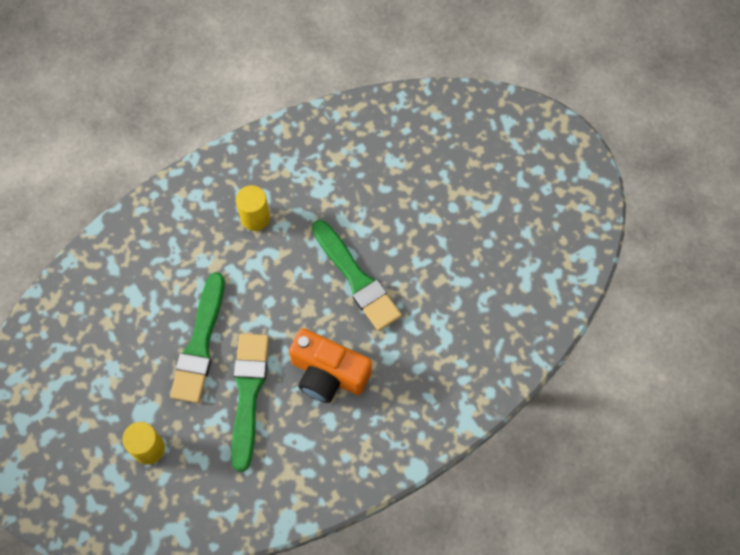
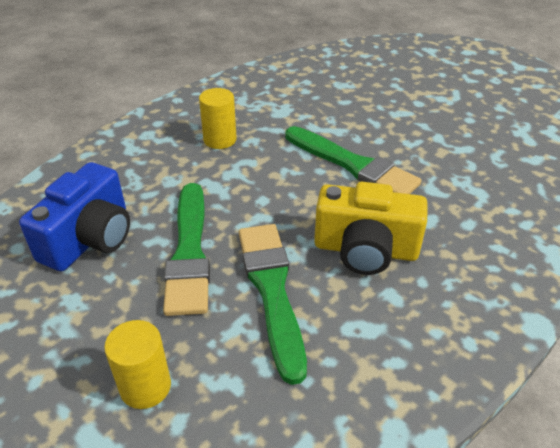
camera: 15 degrees left, 25 degrees down
orange camera [289,328,372,403] -> yellow camera [314,182,427,275]
none -> blue camera [19,162,130,271]

